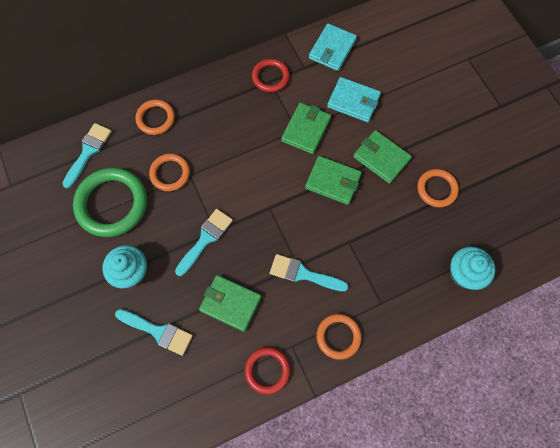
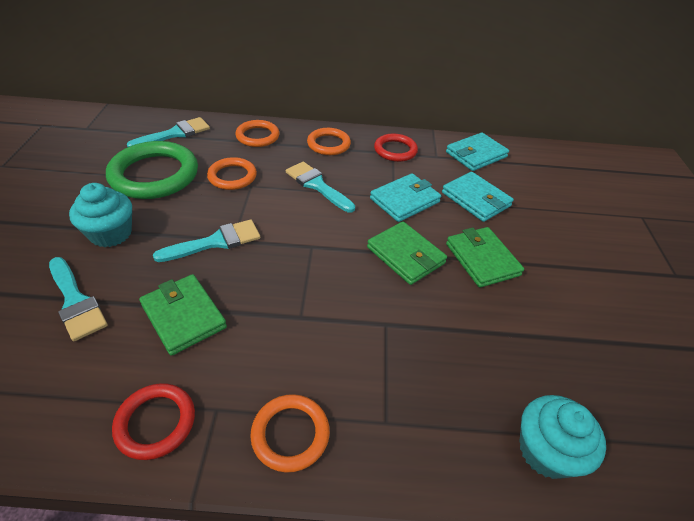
camera: 25 degrees right, 25 degrees down
turquoise brush [270,254,349,292] -> turquoise brush moved to [286,162,355,212]
green wallet [281,103,331,154] -> turquoise wallet [370,173,441,222]
orange ring [418,169,459,208] -> orange ring moved to [307,128,351,155]

